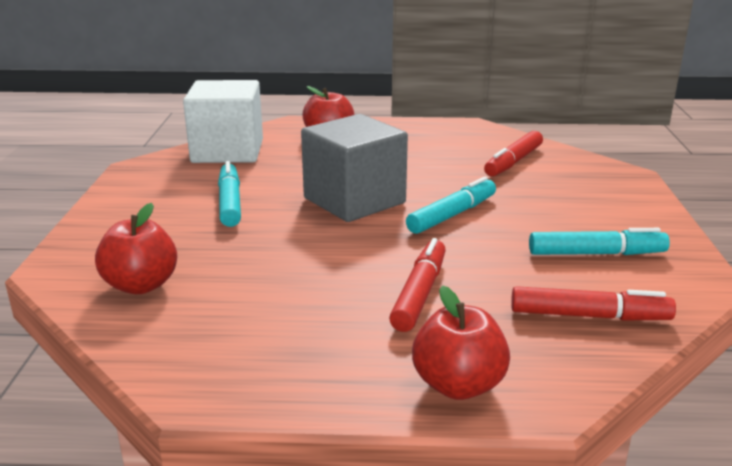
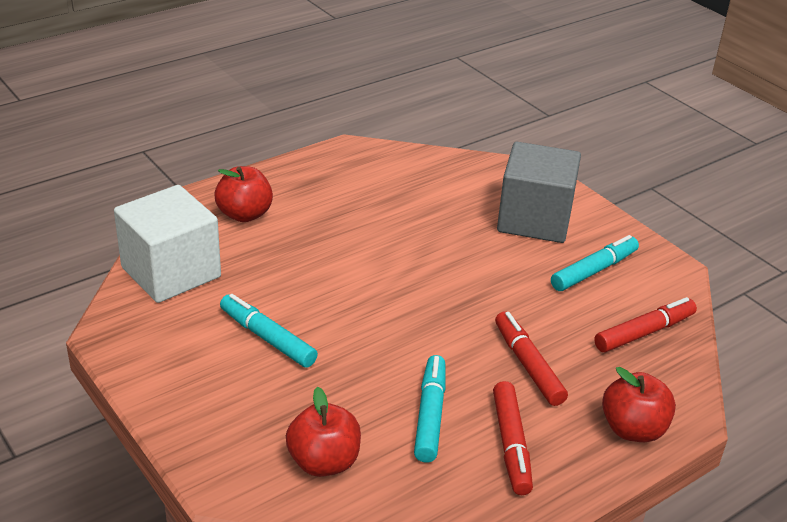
camera: 40 degrees left, 10 degrees up
grey cube [301,114,408,222] -> grey cube moved to [497,142,581,243]
turquoise marker [406,177,496,234] -> turquoise marker moved to [414,355,446,463]
red marker [484,131,543,176] -> red marker moved to [493,381,533,495]

